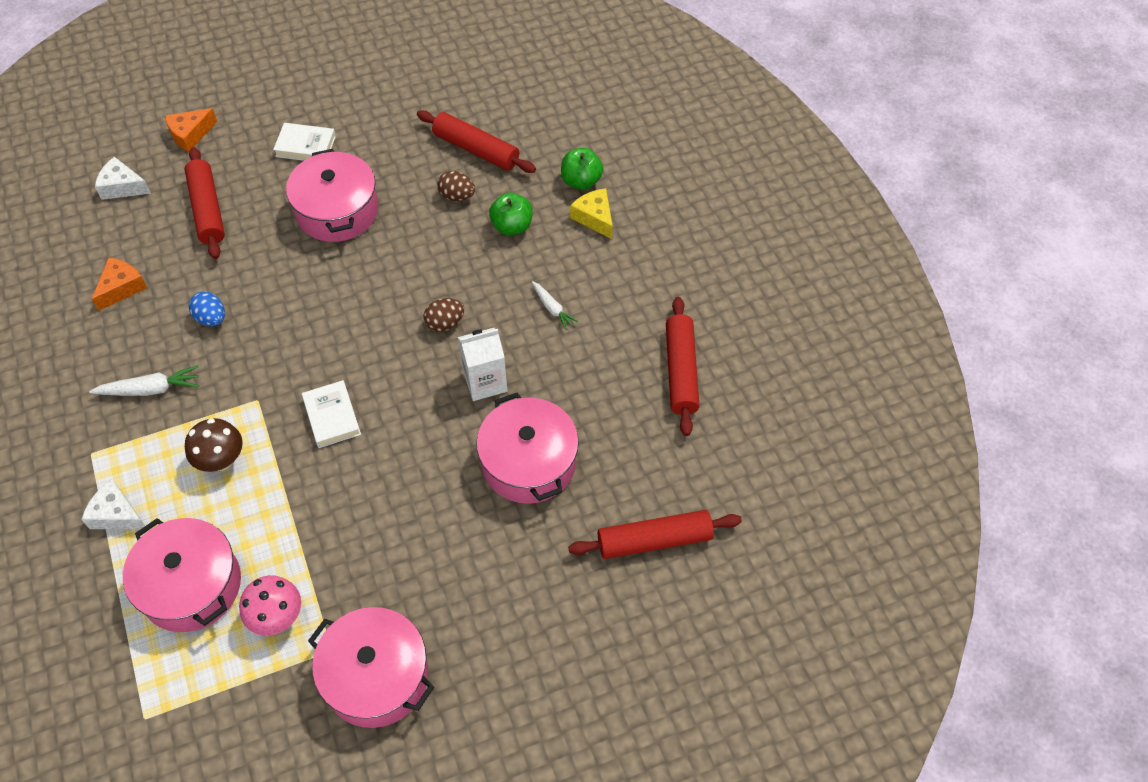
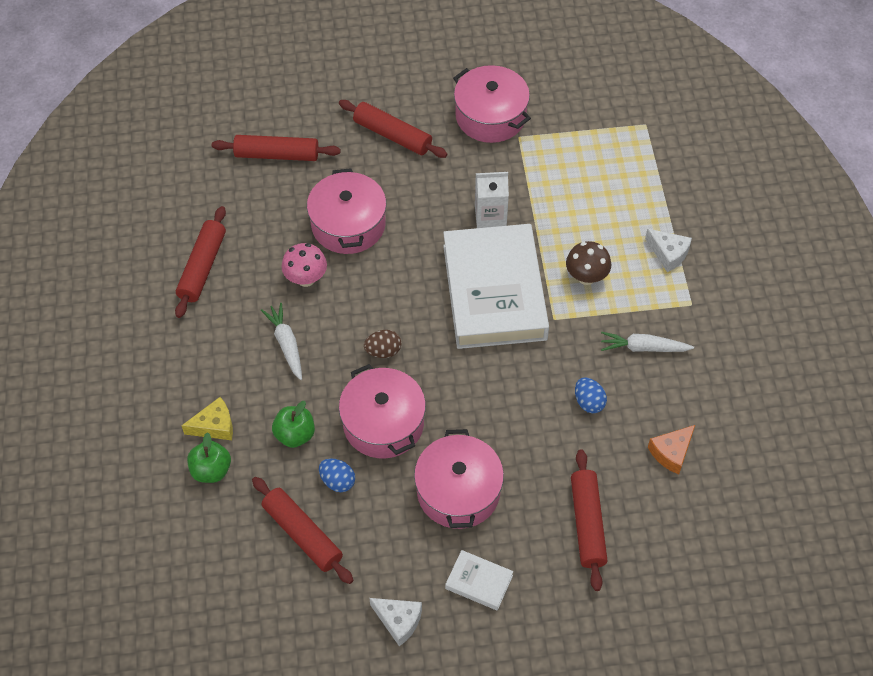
camera: 165 degrees left, 0 degrees up
white cheese [95,157,151,200] -> white cheese moved to [369,598,422,646]
pink pot [123,518,241,632] -> pink pot moved to [339,364,426,458]
orange cheese [165,108,217,152] -> none
pink mushroom [239,575,301,636] -> pink mushroom moved to [282,243,327,287]
white book [302,380,361,448] -> white book [443,224,549,349], size x2.47
brown egg [437,171,475,201] -> blue egg [319,459,355,492]
white carton [458,328,508,401] -> white carton moved to [475,172,509,228]
white carrot [532,281,579,330] -> white carrot [261,303,302,380], size x1.51
yellow cheese [570,188,613,239] -> yellow cheese turned 90 degrees counterclockwise [181,397,233,440]
none -> red rolling pin [339,100,448,158]

